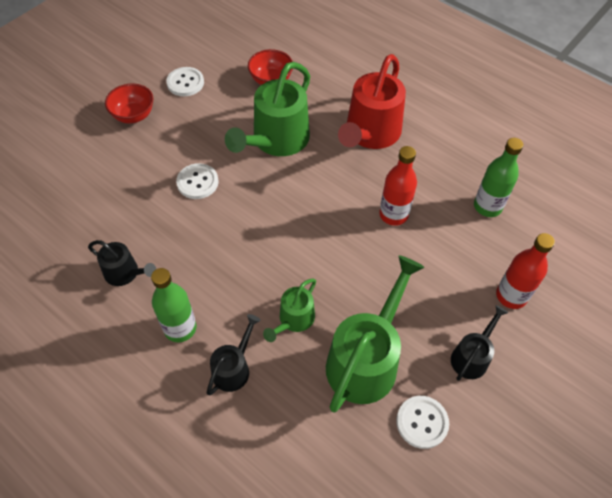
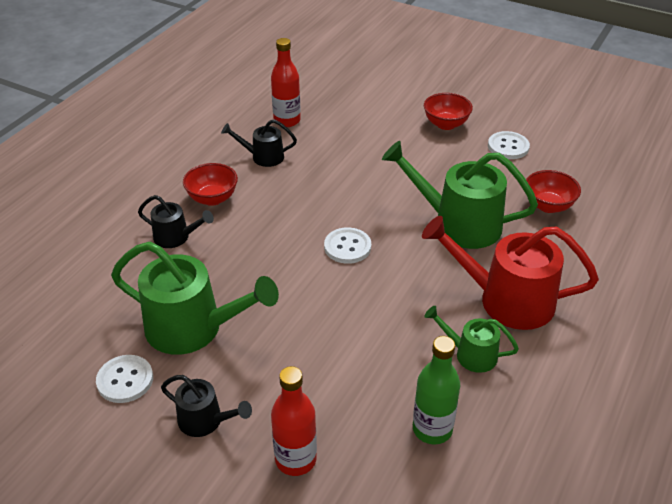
camera: 80 degrees right, 15 degrees down
black watering can [88,240,156,286] -> black watering can turned 75 degrees clockwise [221,119,297,167]
green bottle [151,268,197,343] -> red bowl [183,163,238,206]
white button [176,163,218,199] -> white button moved to [324,227,371,264]
green watering can [263,279,316,342] -> green watering can moved to [424,306,519,373]
red bottle [379,146,417,226] -> red bottle moved to [271,38,301,127]

